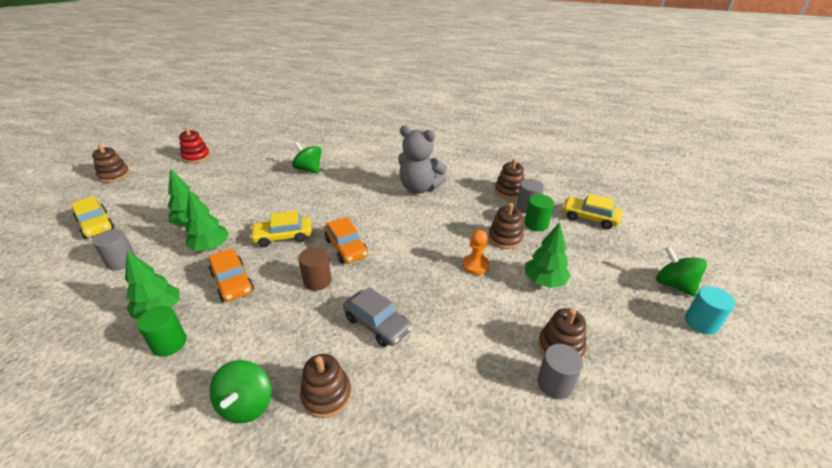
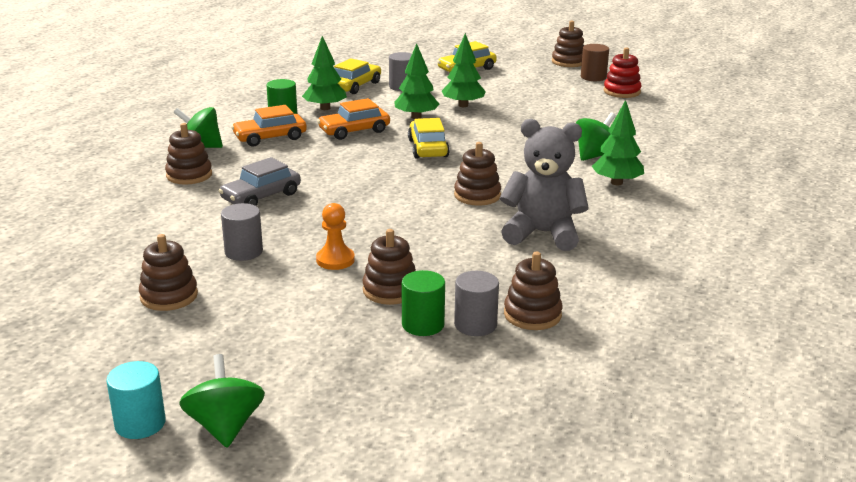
camera: 95 degrees right, 10 degrees down
brown cylinder [298,247,332,291] -> brown cylinder moved to [581,44,609,81]
orange car [324,217,368,264] -> orange car moved to [231,105,307,146]
grey teddy bear [398,125,447,194] -> grey teddy bear turned 75 degrees clockwise [500,119,589,251]
green tree [525,222,571,288] -> green tree moved to [592,100,644,186]
grey cylinder [537,344,583,399] -> grey cylinder moved to [221,203,263,261]
yellow car [562,194,622,229] -> yellow car moved to [334,58,381,94]
green spinning top [656,246,707,297] -> green spinning top turned 75 degrees counterclockwise [179,354,265,448]
none -> brown stacking toy [454,142,501,206]

